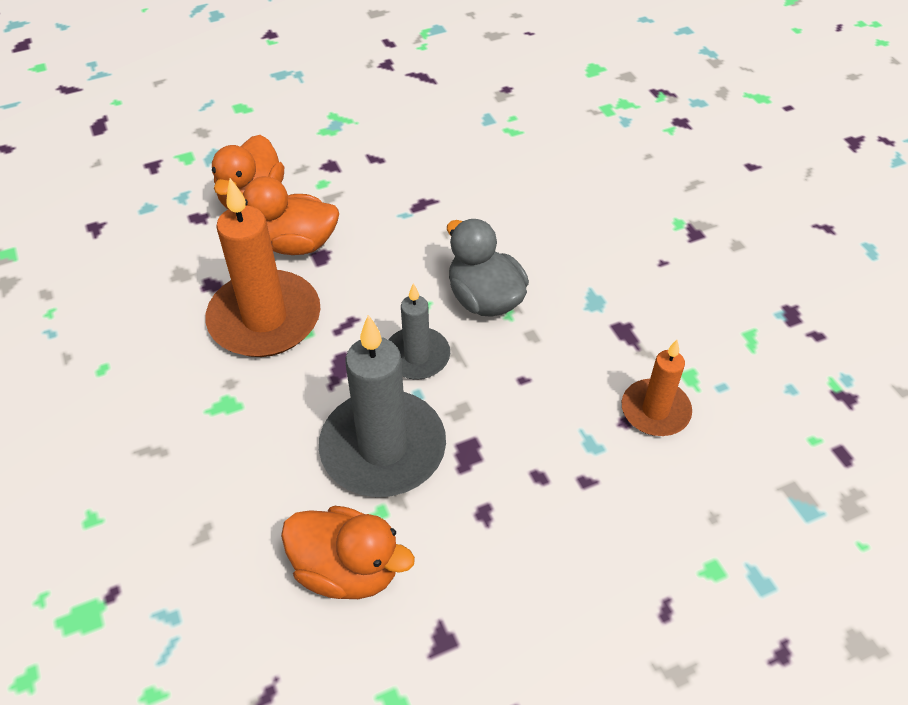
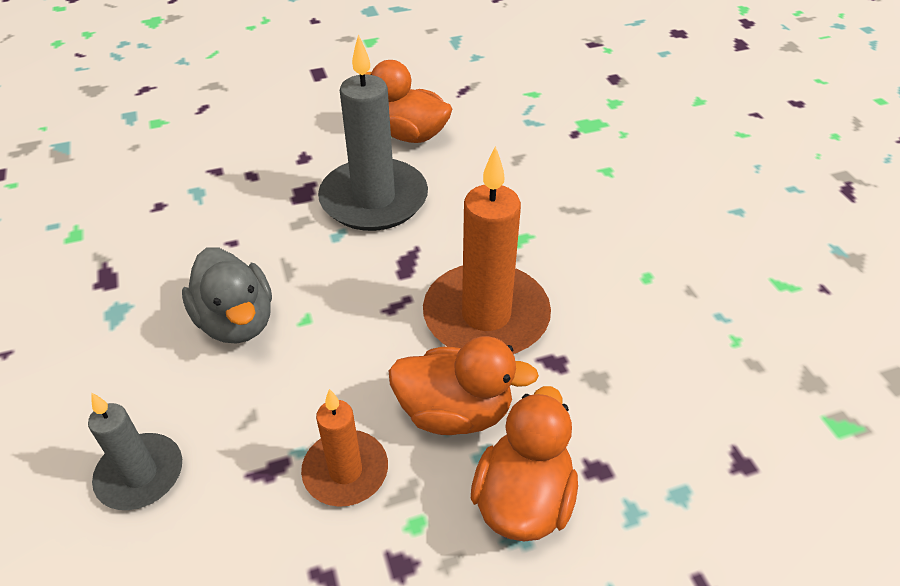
camera: 175 degrees left, 5 degrees down
grey candle [388,283,450,380] -> grey candle moved to [88,392,182,510]
orange candle [622,340,692,436] -> orange candle moved to [301,389,388,507]

